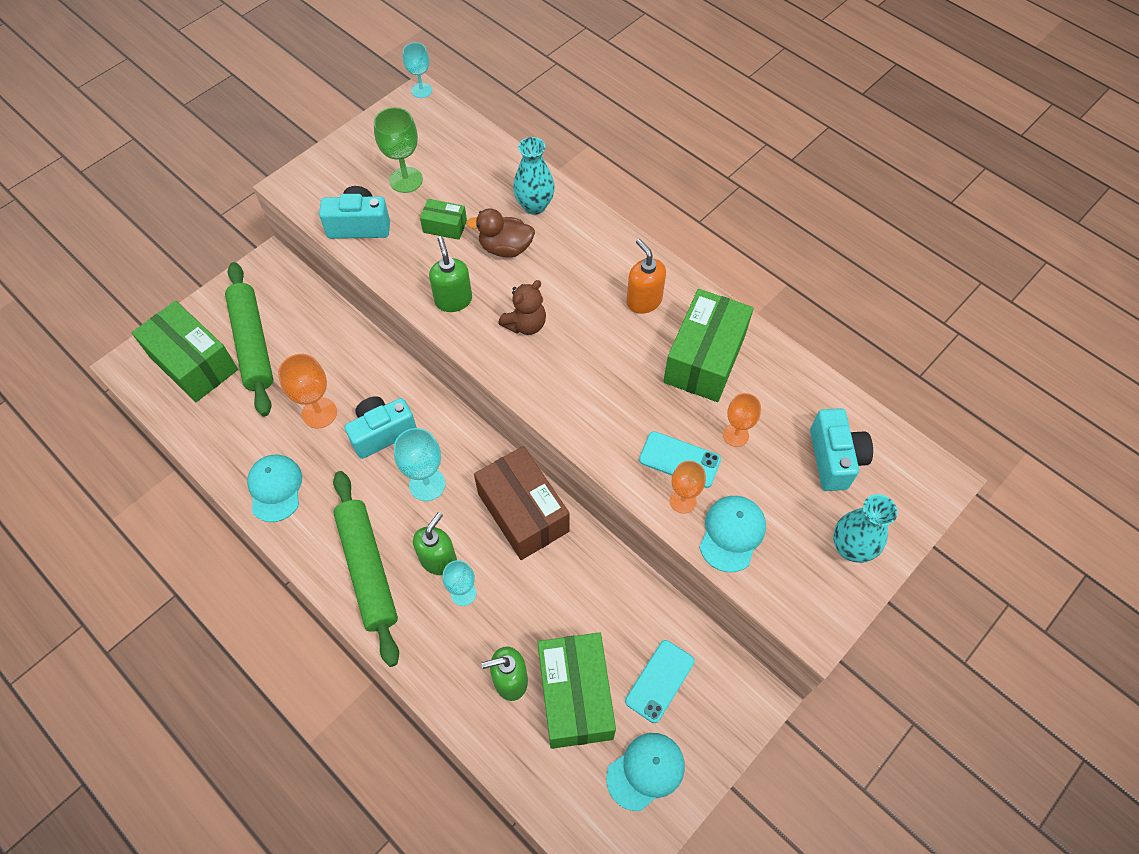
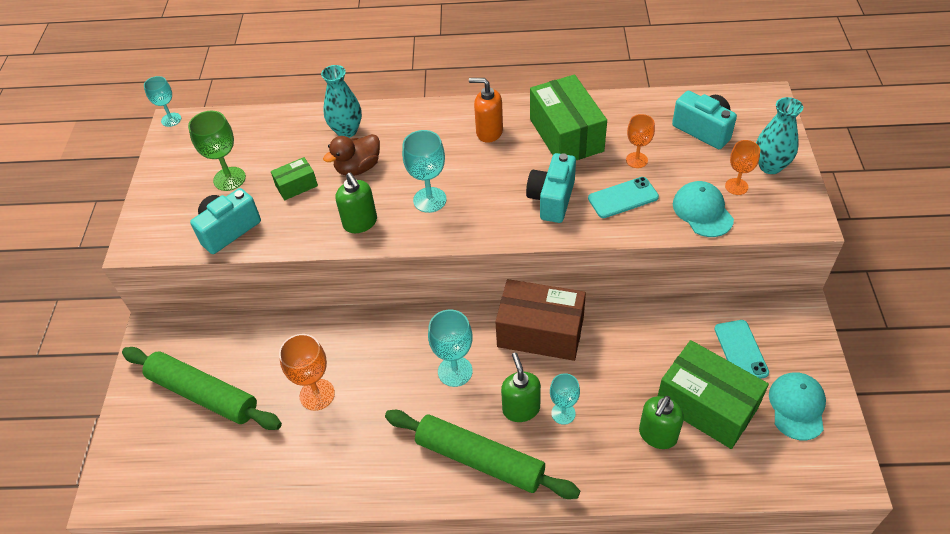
camera: 40 degrees left, 10 degrees down
green box [132,301,238,402] -> none
turquoise cap [247,455,302,522] -> none
turquoise camera [345,396,417,459] -> turquoise camera moved to [526,153,576,223]
green soap dispenser [429,237,472,312] -> green soap dispenser turned 150 degrees counterclockwise [336,172,377,233]
brown teddy bear [498,280,546,335] -> turquoise goblet [402,130,447,213]
orange goblet [670,461,706,514] -> orange goblet moved to [725,140,760,195]

